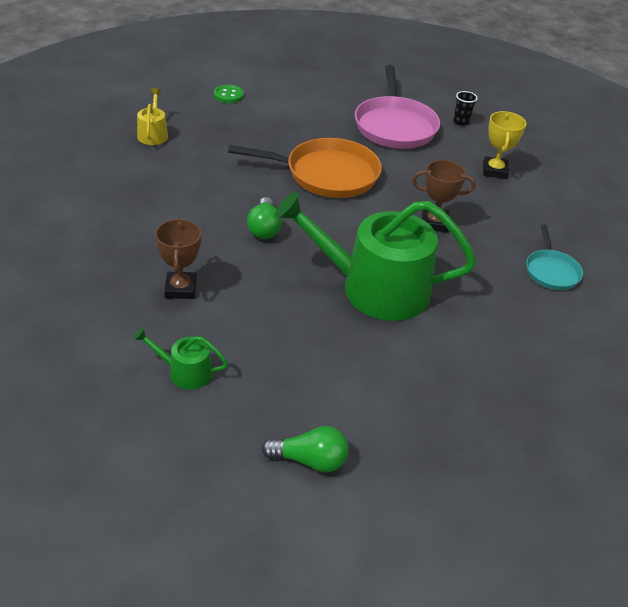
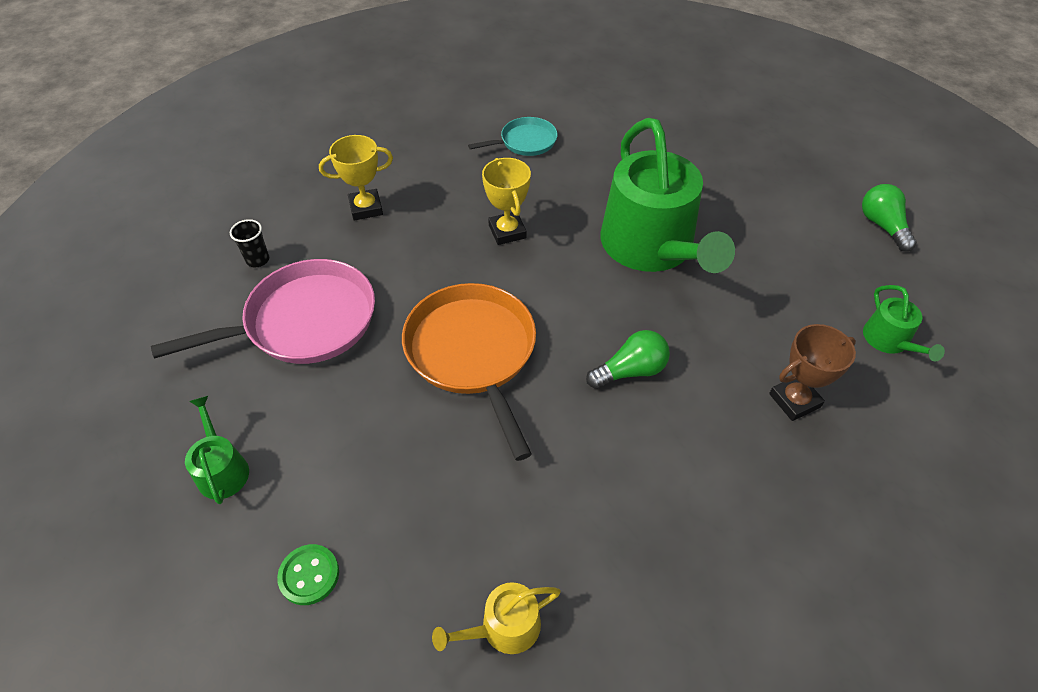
camera: 110 degrees left, 10 degrees up
brown trophy [412,160,475,232] -> yellow trophy [482,158,531,245]
none -> green watering can [185,396,249,504]

